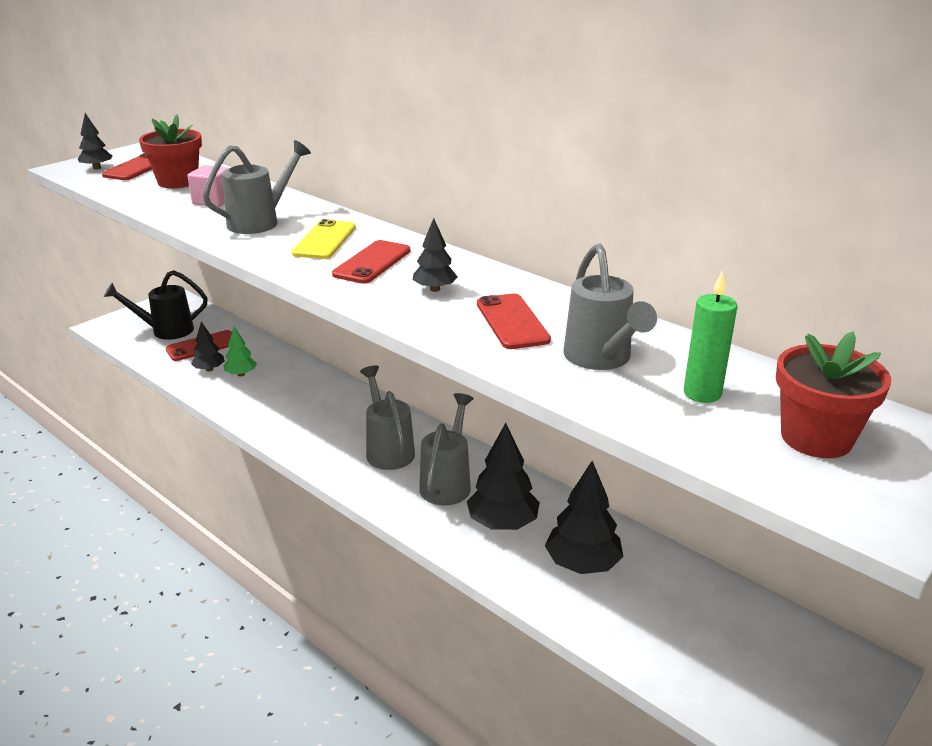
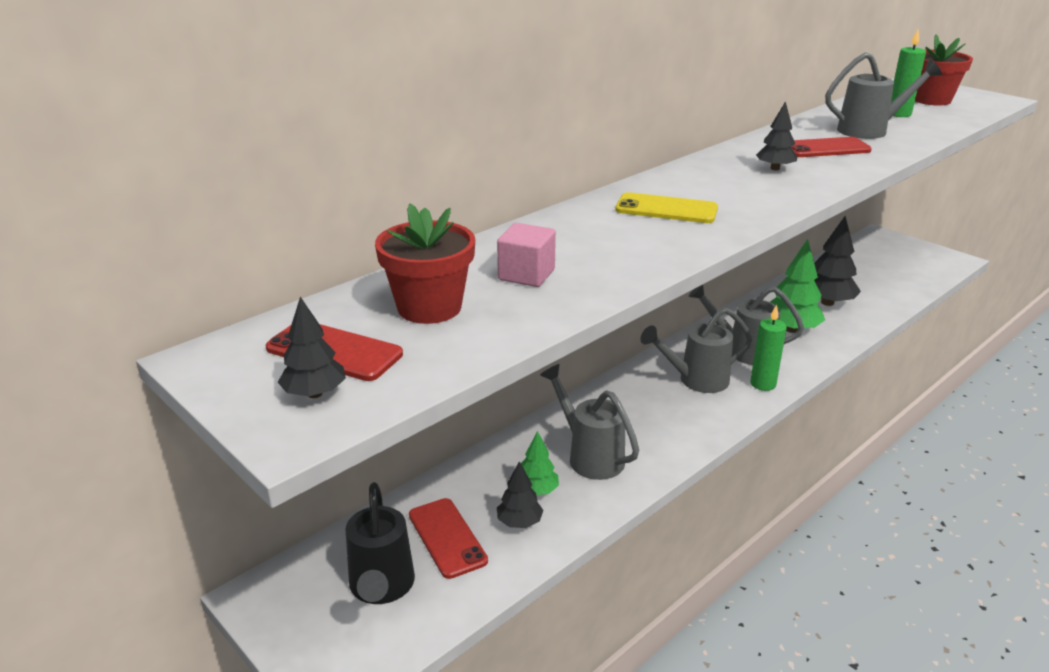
camera: 85 degrees left, 0 degrees up
grey watering can [203,140,311,234] -> grey watering can moved to [540,364,639,480]
red phone [332,240,410,284] -> none
black tree [467,423,540,530] -> green tree [770,239,825,333]
none -> green candle [750,305,787,391]

